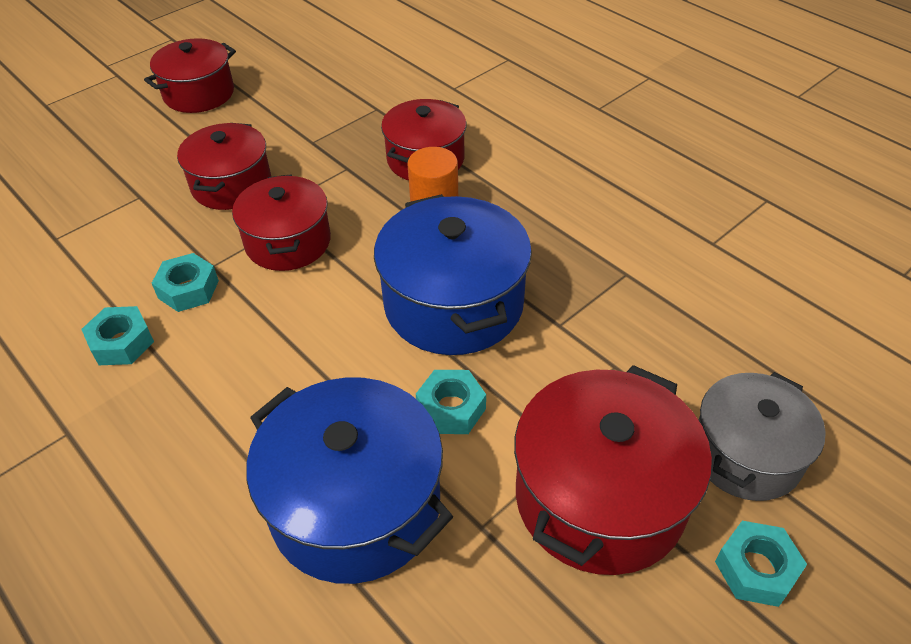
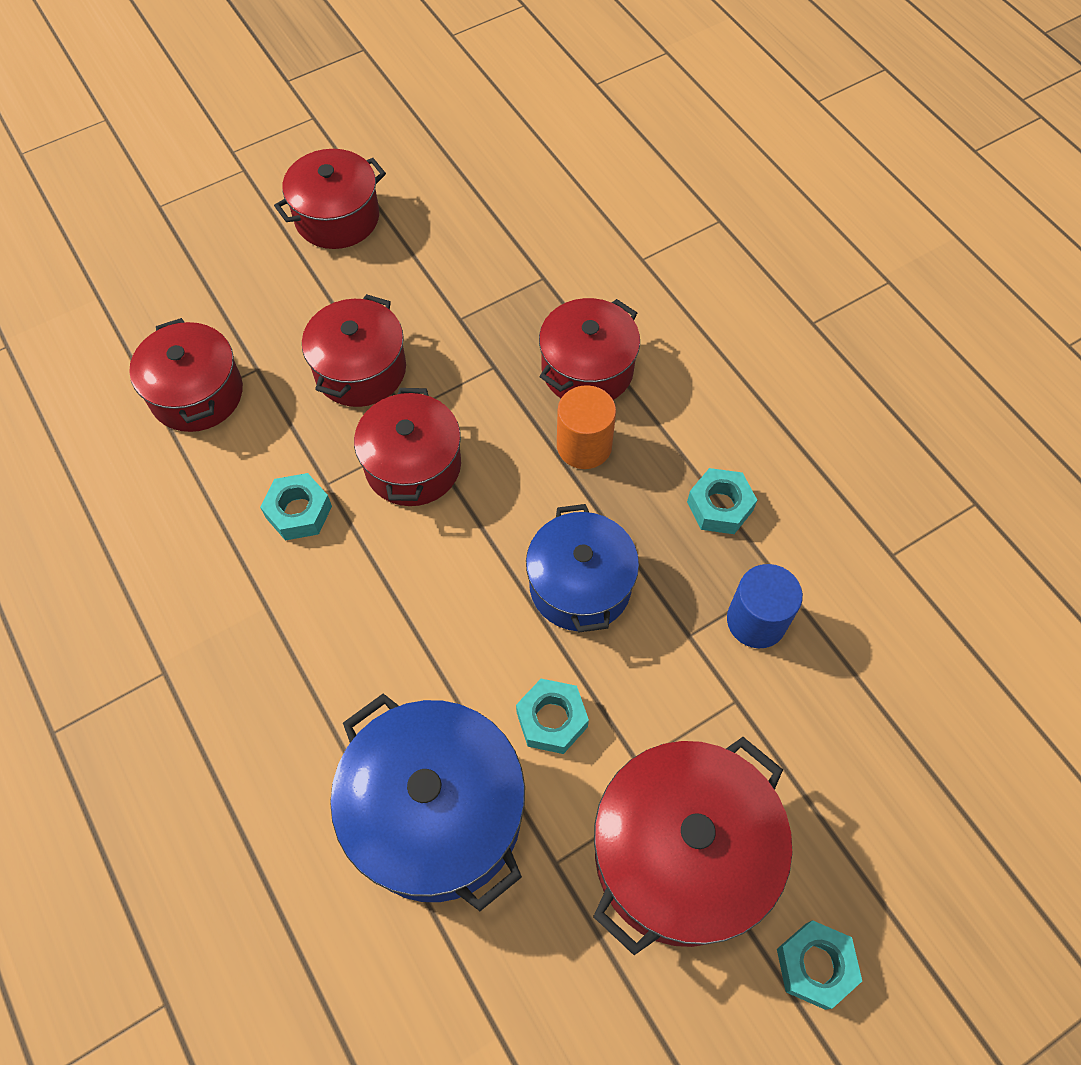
camera: 10 degrees right, 15 degrees up
turquoise nut [81,306,154,365] -> turquoise nut moved to [687,468,757,534]
blue pot [374,194,532,355] -> blue pot [526,504,639,633], size x0.66
grey pot [698,372,826,501] -> none
none -> red pot [129,318,243,432]
none -> blue cylinder [727,564,803,648]

